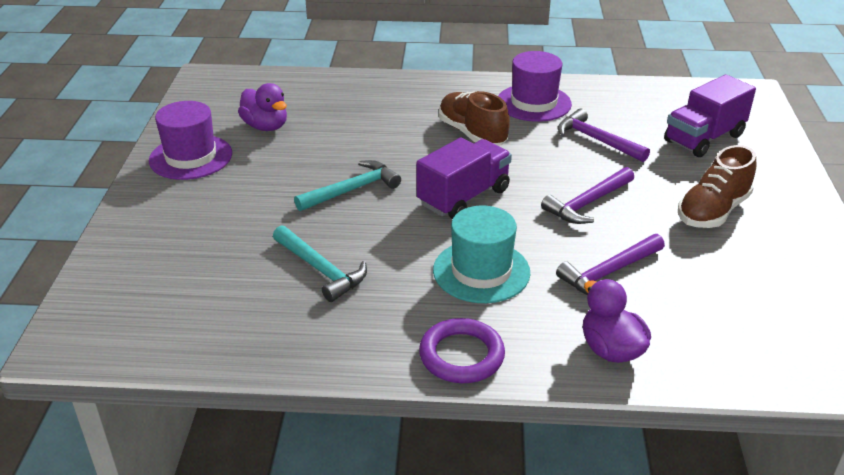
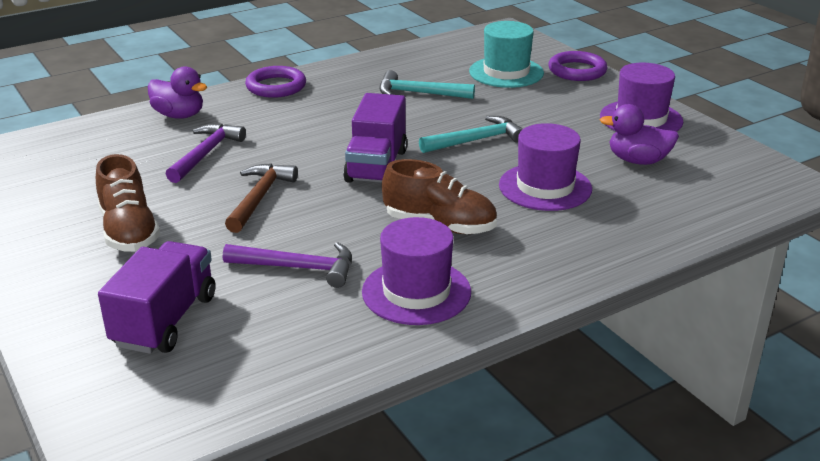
camera: 145 degrees right, 5 degrees down
turquoise hammer [294,160,401,211] -> turquoise hammer turned 135 degrees counterclockwise [419,116,523,153]
turquoise hat [433,205,530,303] -> turquoise hat moved to [469,21,544,88]
purple hammer [541,167,634,224] -> brown hammer [225,163,298,233]
brown shoe [678,145,756,228] -> brown shoe turned 150 degrees clockwise [96,154,160,252]
none -> purple hat [499,123,592,211]
none -> purple ring [548,51,607,81]

